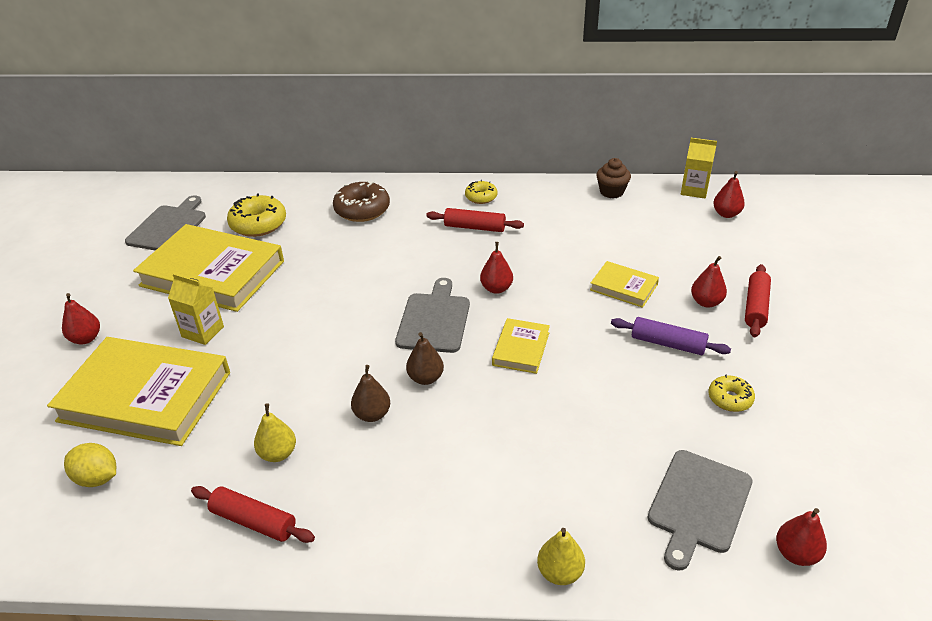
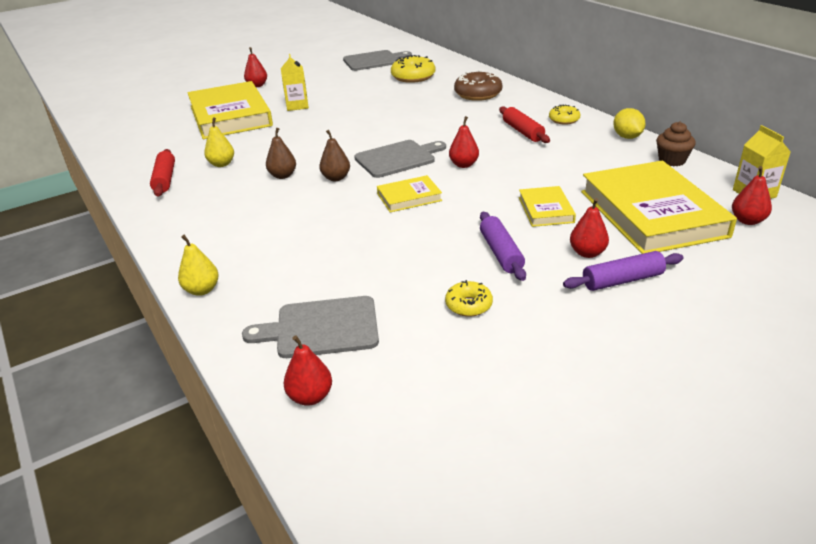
camera: 55 degrees right, 5 degrees down
yellow lemon [64,443,116,487] -> yellow lemon moved to [613,108,646,139]
yellow book [133,224,284,312] -> yellow book moved to [581,161,737,254]
red rolling pin [745,264,771,337] -> purple rolling pin [563,251,683,291]

